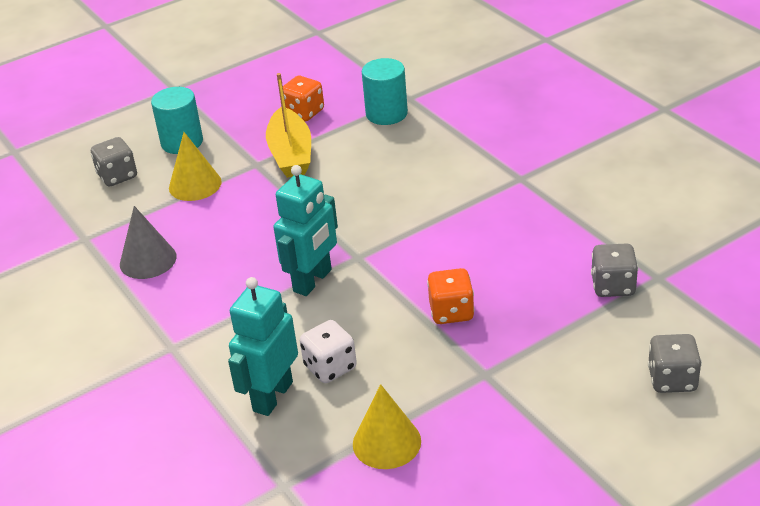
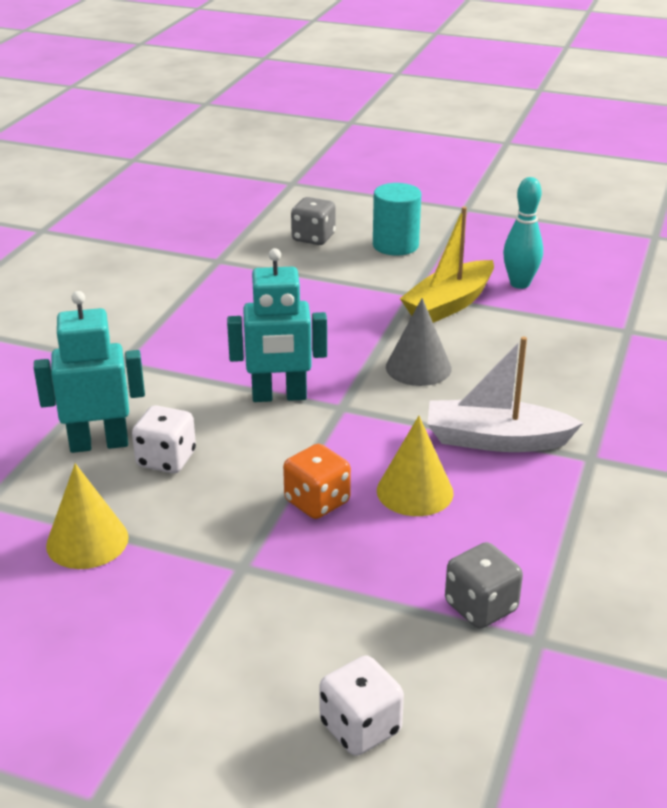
camera: 50 degrees right, 5 degrees down
grey cone [120,206,177,279] -> grey cone moved to [386,298,452,386]
yellow cone [169,132,222,201] -> yellow cone moved to [377,416,454,516]
orange dice [283,76,324,121] -> turquoise bowling pin [503,177,543,289]
turquoise cylinder [362,58,408,125] -> none
grey dice [648,334,702,393] -> white dice [319,655,404,756]
none -> white boat [428,337,583,452]

